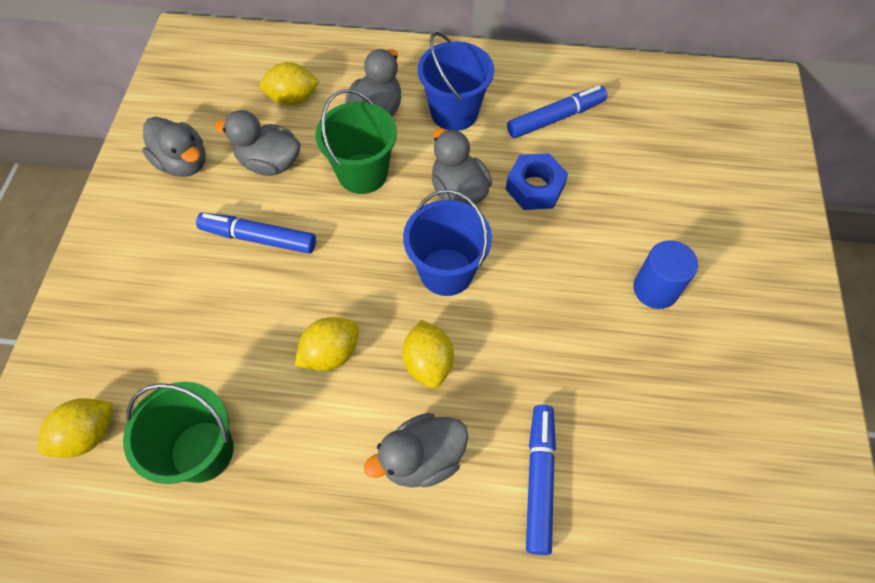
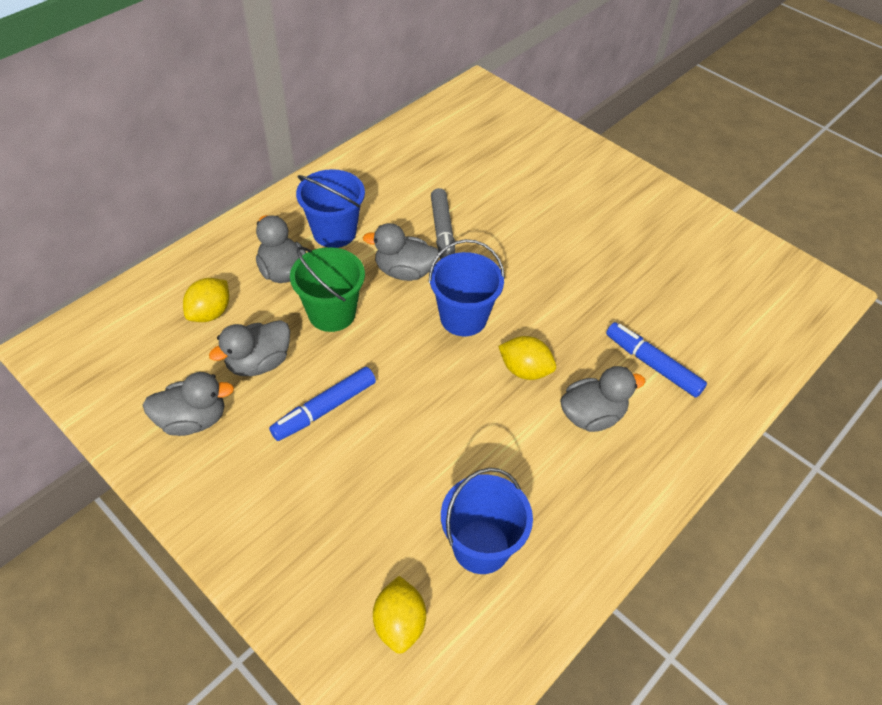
camera: 55 degrees left, 10 degrees down
green bucket [123,382,234,484] -> blue bucket [441,468,533,574]
yellow lemon [295,317,359,371] -> none
grey duck [364,413,468,487] -> grey duck turned 120 degrees counterclockwise [560,366,645,432]
blue nut [506,153,568,210] -> grey marker [431,188,455,259]
blue marker [507,86,607,139] -> none
blue cylinder [633,240,698,309] -> none

